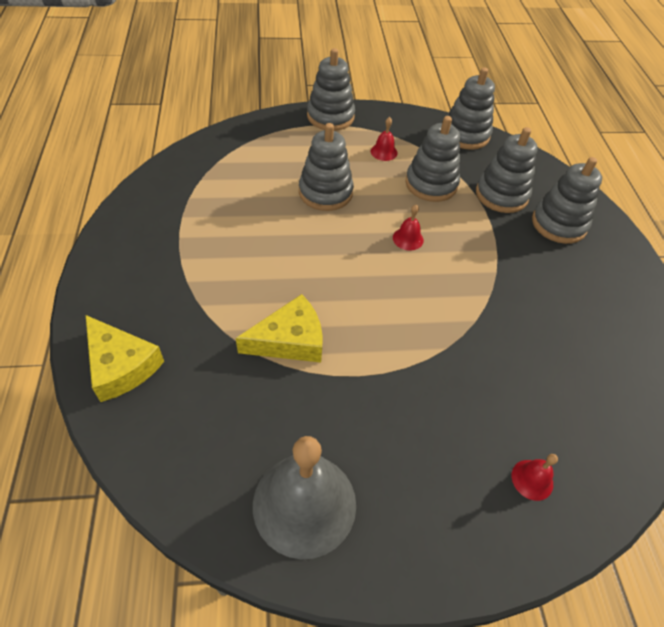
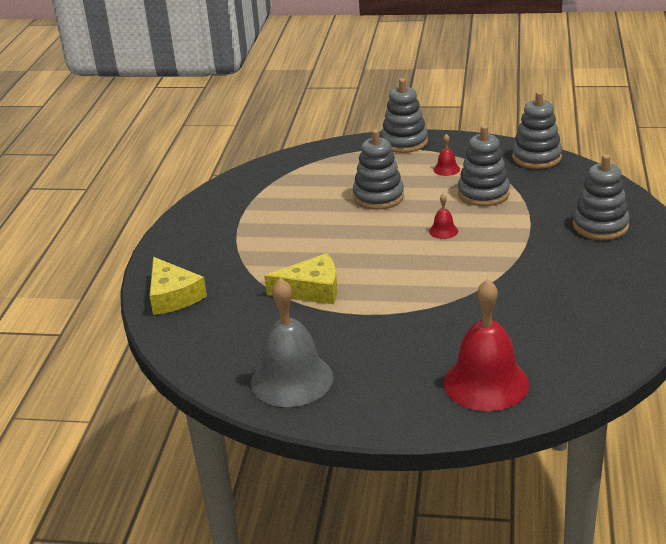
camera: 20 degrees right, 20 degrees down
grey stacking toy [476,127,538,213] -> none
red bell [512,454,558,501] -> red bell [444,279,529,411], size x2.36

